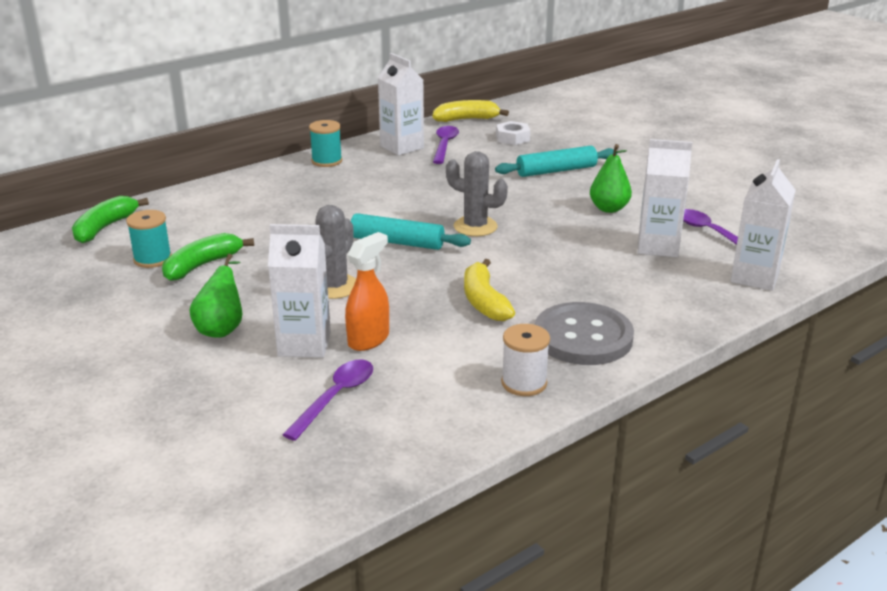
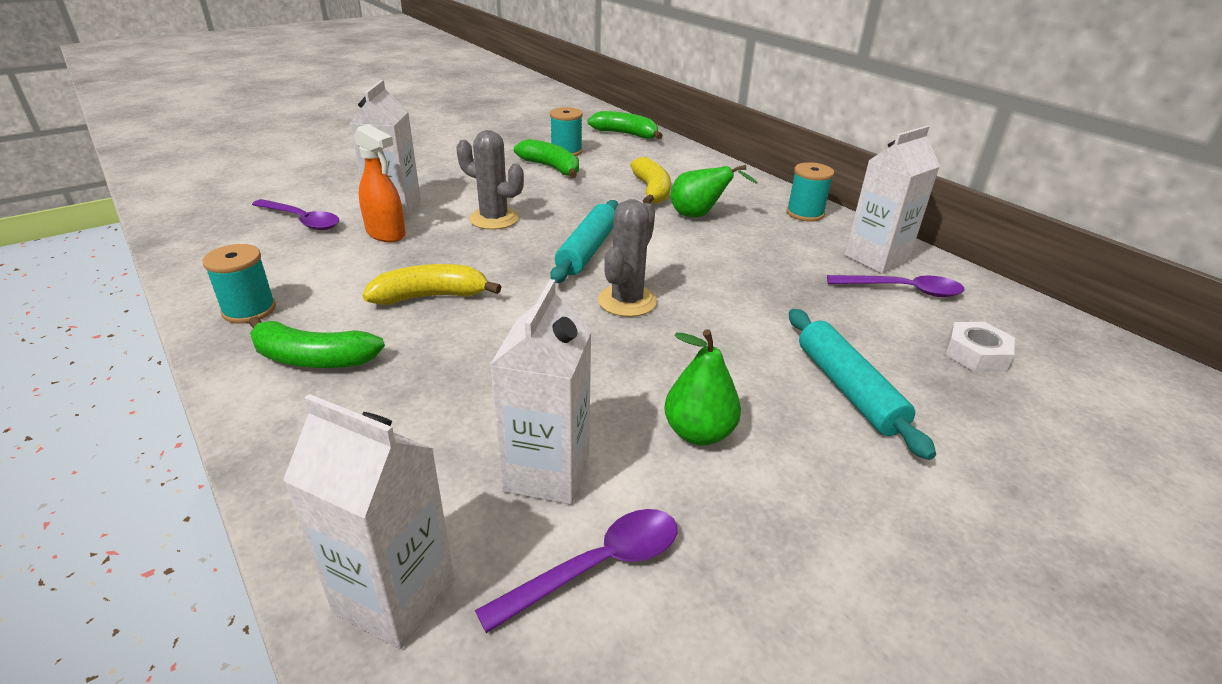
camera: 90 degrees right, 5 degrees up
green pear [190,254,242,338] -> green pear moved to [670,165,758,217]
yellow banana [432,100,509,122] -> yellow banana moved to [630,157,671,204]
white spool [501,324,550,396] -> turquoise spool [202,244,276,324]
grey button [535,302,634,365] -> green banana [249,316,385,368]

